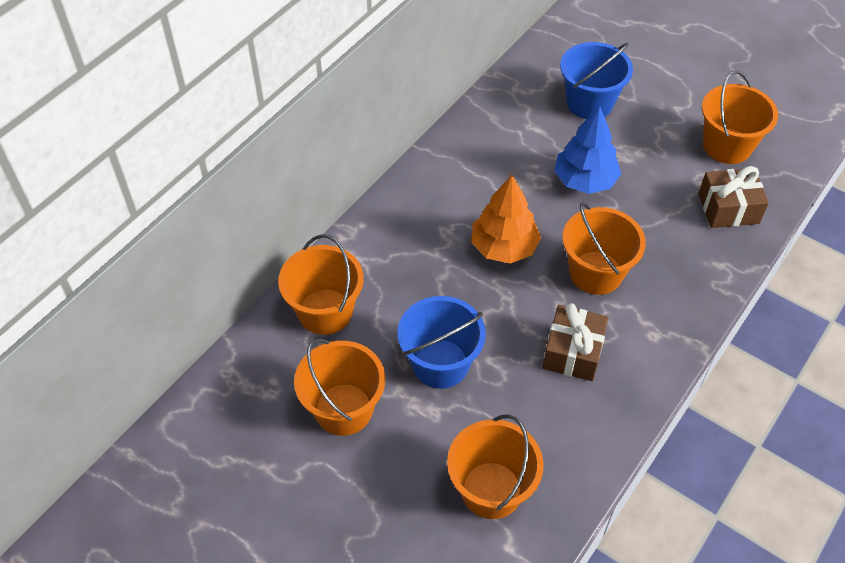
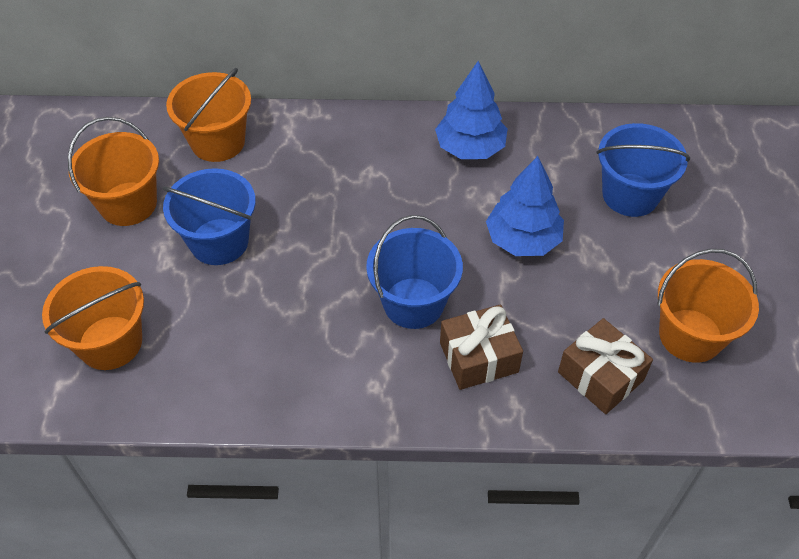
camera: 55 degrees right, 0 degrees up
orange tree [471,175,541,264] -> none
brown gift [543,303,608,381] -> brown gift moved to [440,305,523,390]
orange bucket [562,202,646,295] -> blue bucket [366,215,463,329]
none -> blue tree [435,61,508,159]

